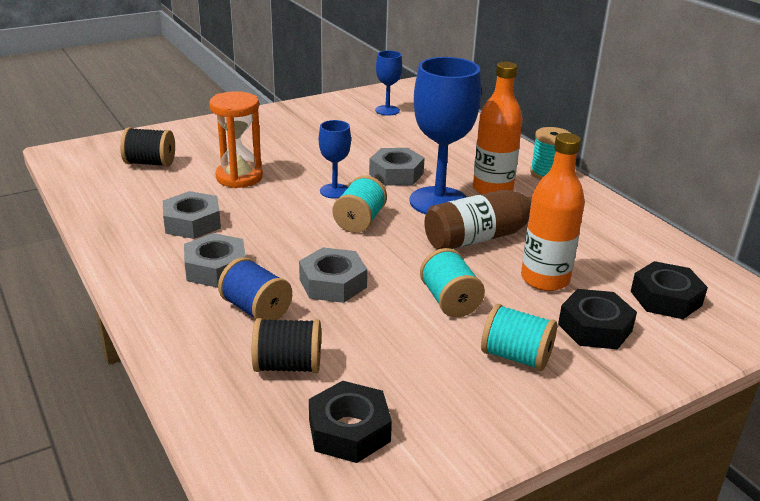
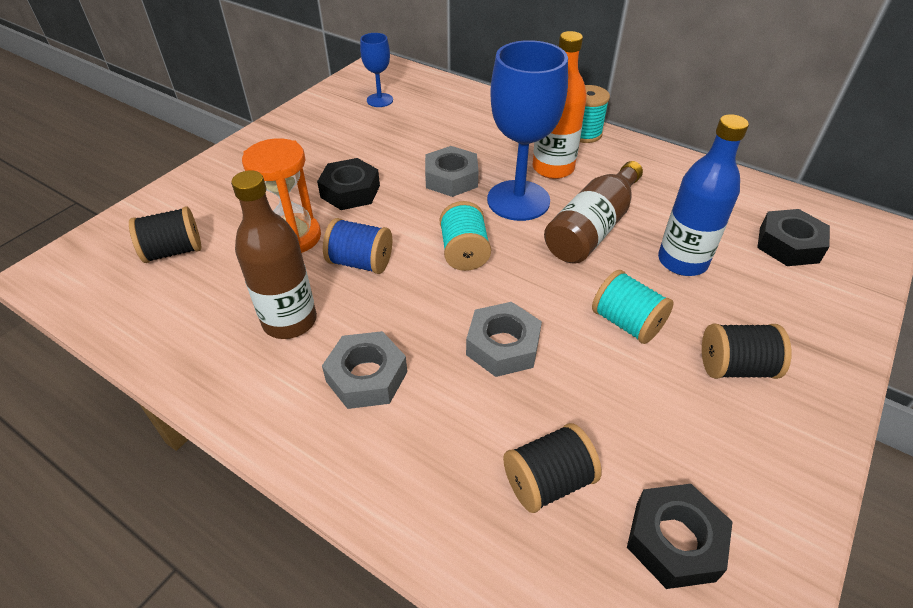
camera: 25 degrees left, 15 degrees up
grey nut [163,191,221,239] -> brown bottle [231,170,317,339]
blue spool [218,257,292,320] -> blue spool moved to [323,218,392,274]
blue goblet [319,120,351,199] -> none
turquoise spool [481,304,557,371] -> black spool [702,324,792,379]
orange bottle [521,133,585,291] -> blue bottle [658,114,749,276]
black nut [558,289,637,349] -> black nut moved to [317,158,380,210]

